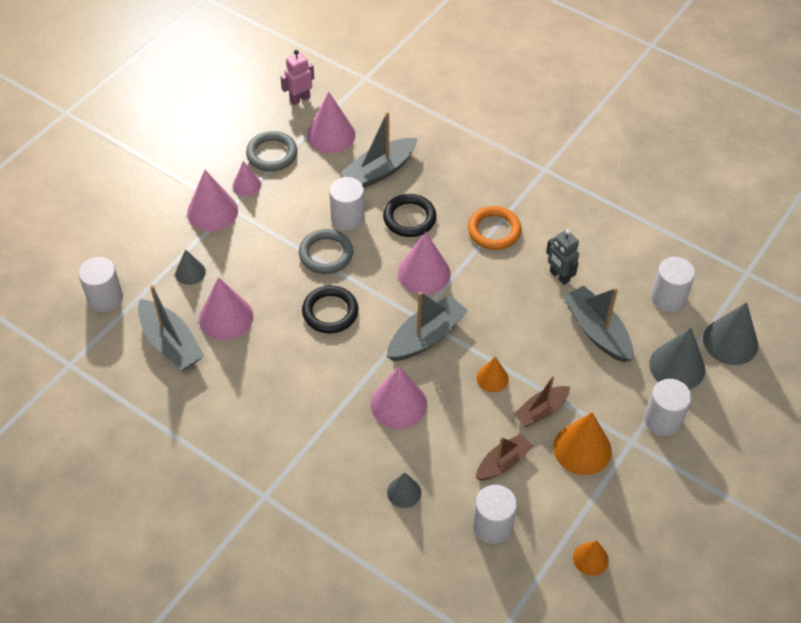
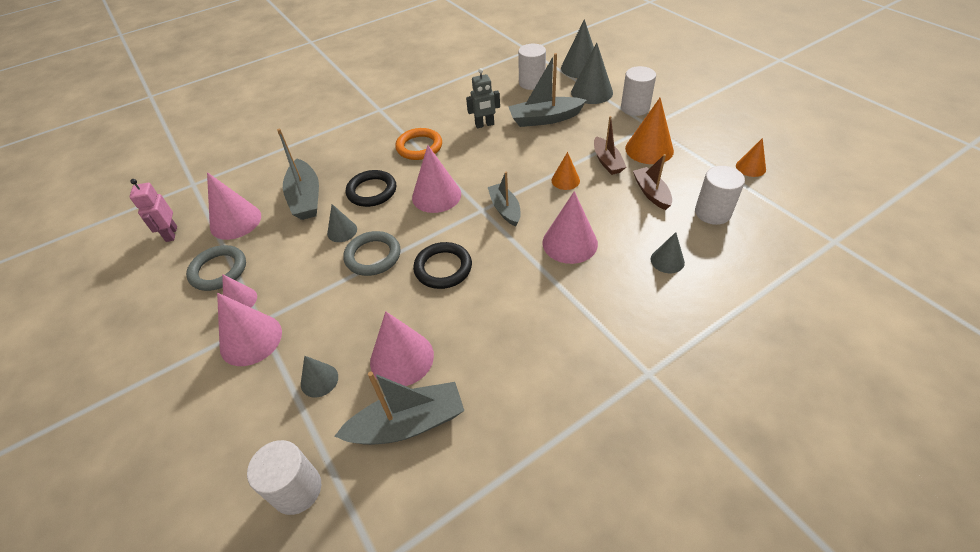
camera: 65 degrees left, 5 degrees down
white cylinder [329,177,365,231] -> grey cone [327,204,357,242]
grey boat [386,291,468,361] -> grey boat [488,172,521,227], size x0.66

